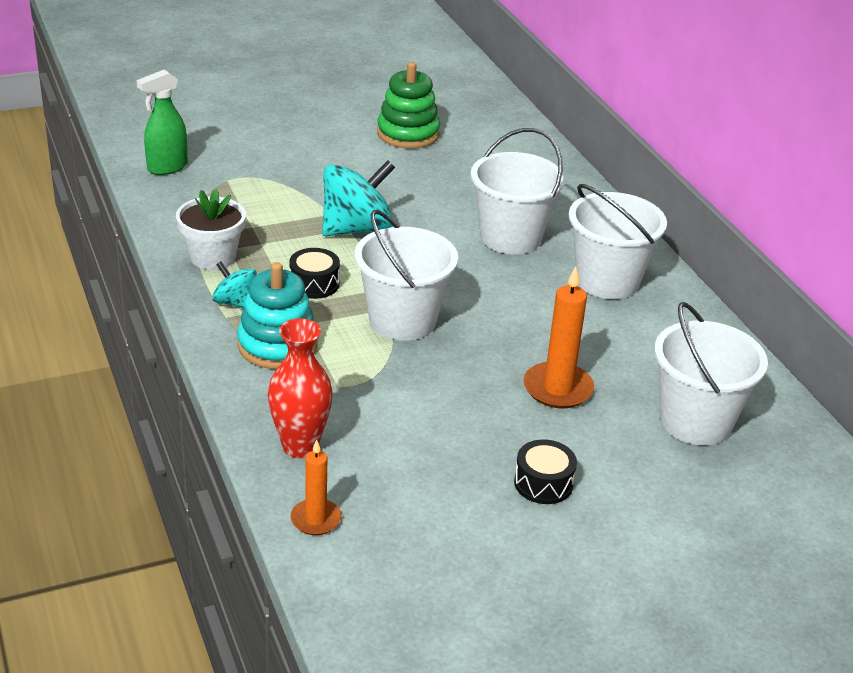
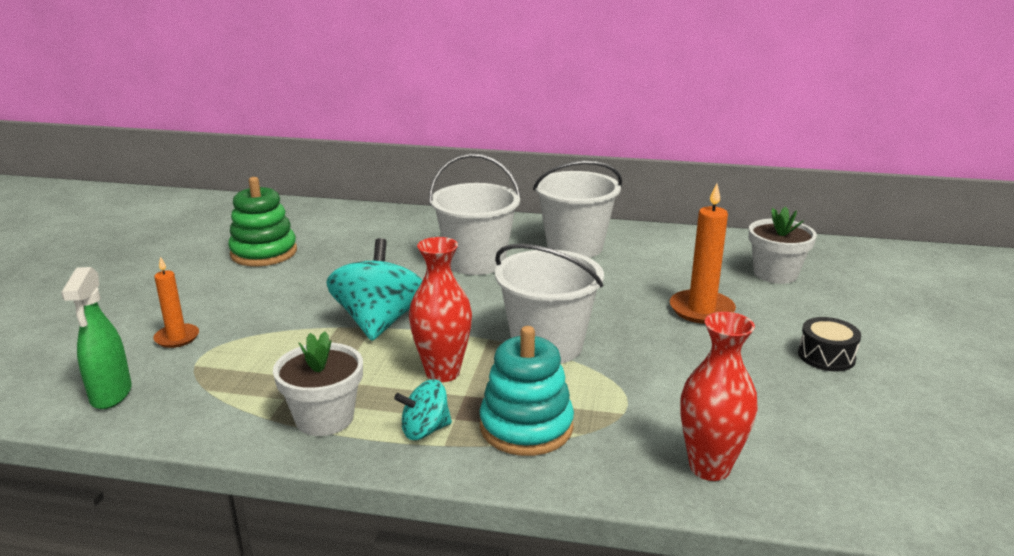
camera: 55 degrees left, 10 degrees down
black drum [289,248,340,299] -> red vase [409,237,472,382]
orange candle [290,439,341,535] -> orange candle moved to [153,256,199,348]
white bucket [654,302,768,445] -> white flower pot [749,206,817,284]

